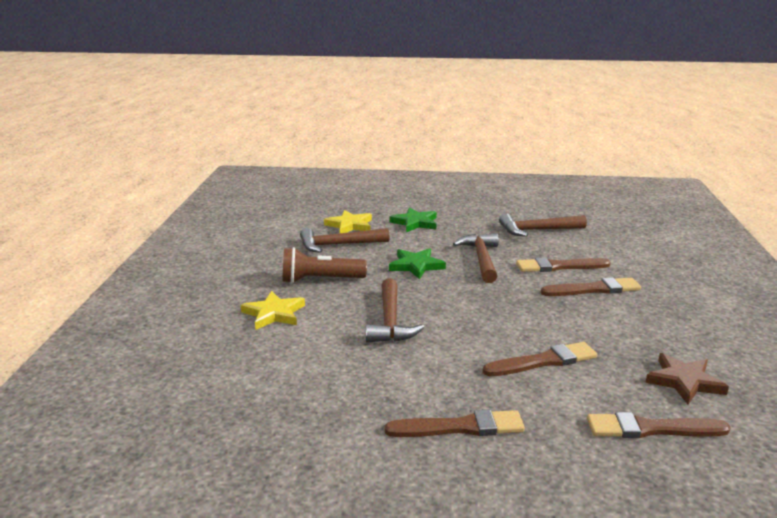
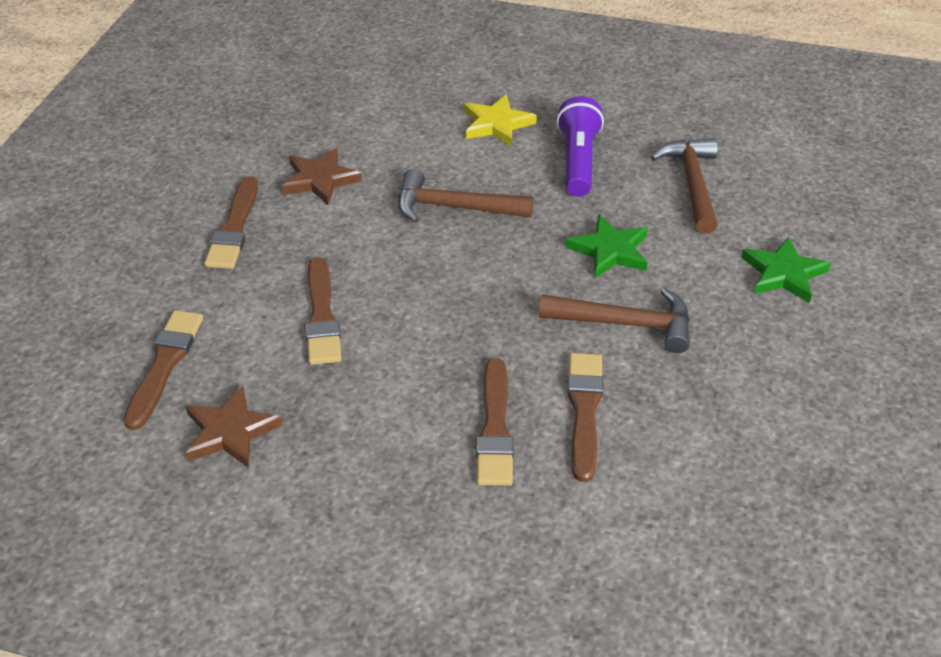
camera: 100 degrees right, 20 degrees up
brown flashlight [282,247,367,284] -> purple flashlight [556,96,604,197]
yellow star [324,210,372,233] -> none
brown hammer [499,213,587,237] -> none
none -> brown star [282,148,362,205]

